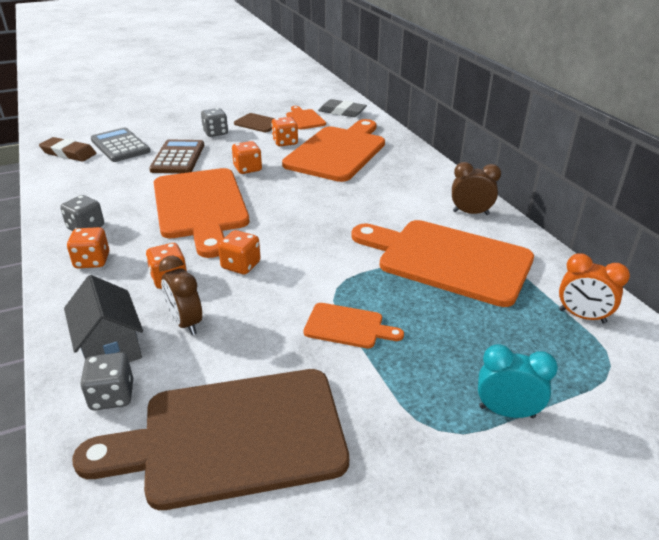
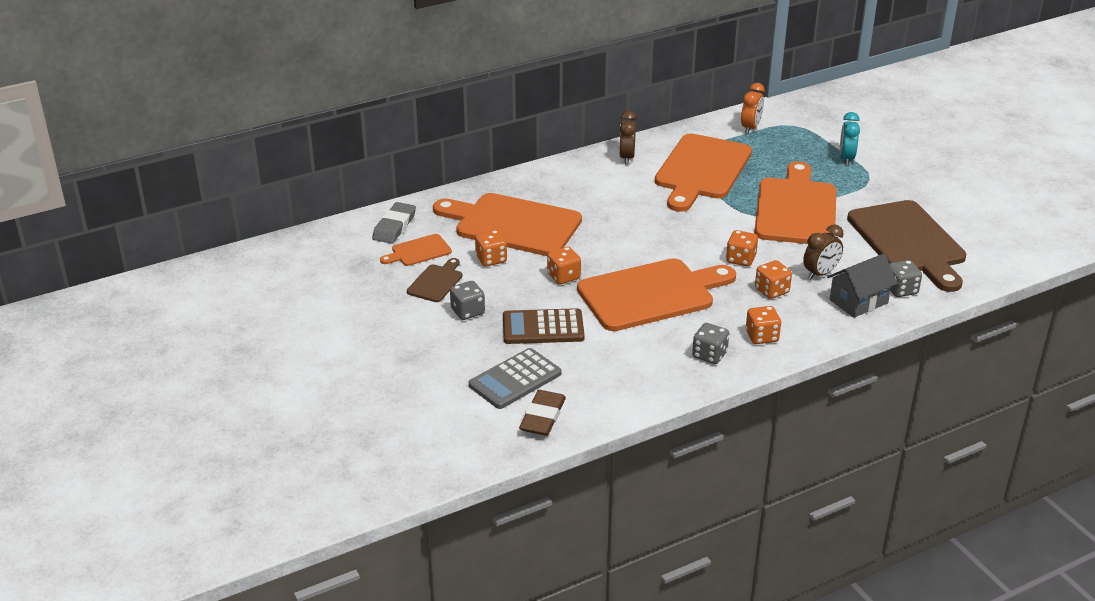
camera: 95 degrees left, 0 degrees up
orange cutting board [304,303,404,349] -> orange cutting board [754,161,836,244], size x2.17

